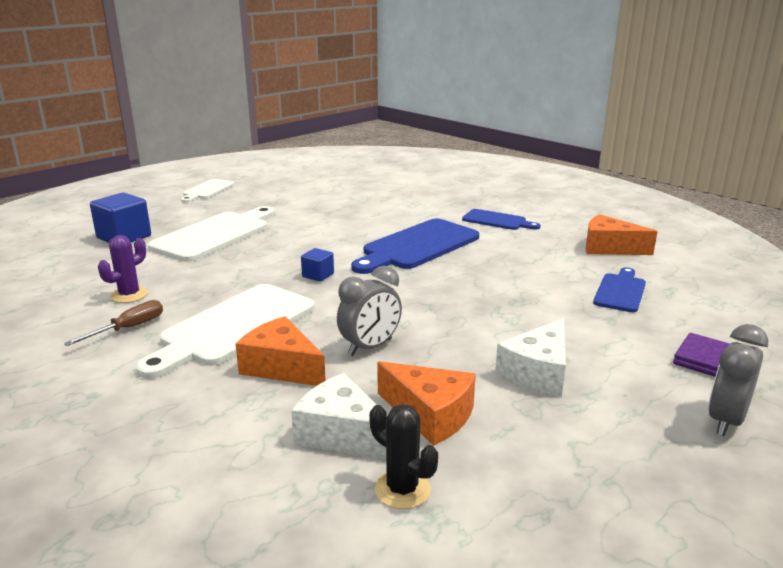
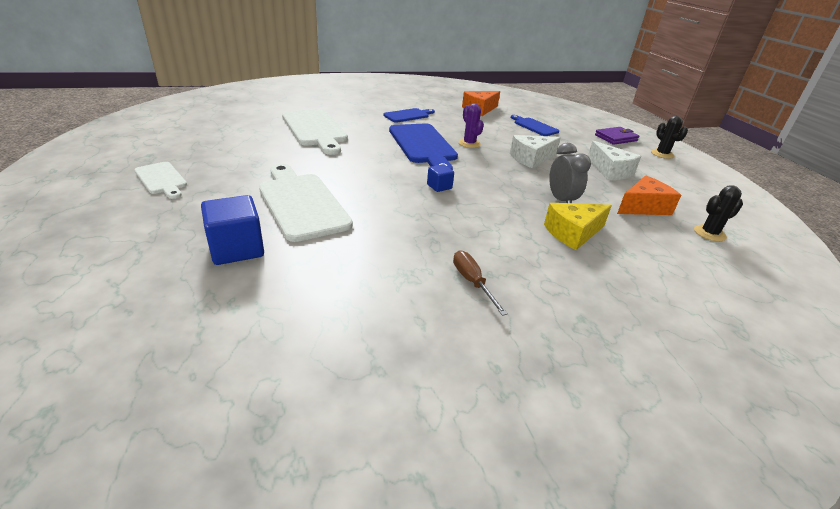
camera: 65 degrees left, 10 degrees up
purple cactus [98,235,148,303] -> purple cactus moved to [459,103,484,148]
white cutting board [136,284,315,379] -> white cutting board moved to [282,109,348,155]
orange cheese [235,316,326,386] -> yellow cheese [544,203,612,250]
white cheese [291,373,386,459] -> white cheese moved to [510,135,561,168]
grey clock [708,324,768,436] -> black cactus [651,116,688,159]

